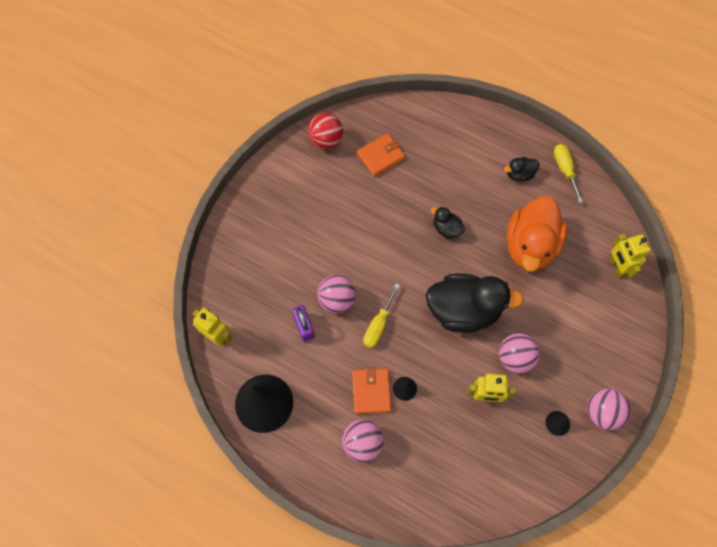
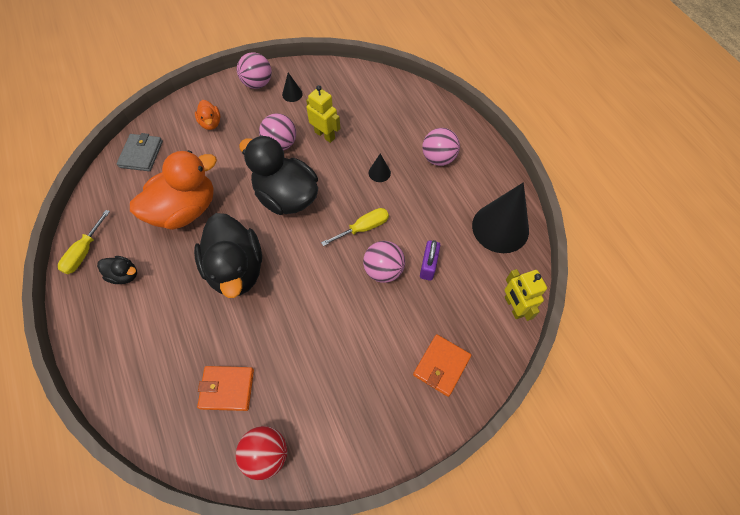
camera: 145 degrees left, 5 degrees down
orange wallet [352,367,391,414] -> orange wallet moved to [413,334,471,397]
black duck [431,207,465,239] -> black duck [194,213,262,298], size x2.21
yellow robot [610,233,650,278] -> grey wallet [116,133,163,171]
none -> orange duck [195,100,220,130]

